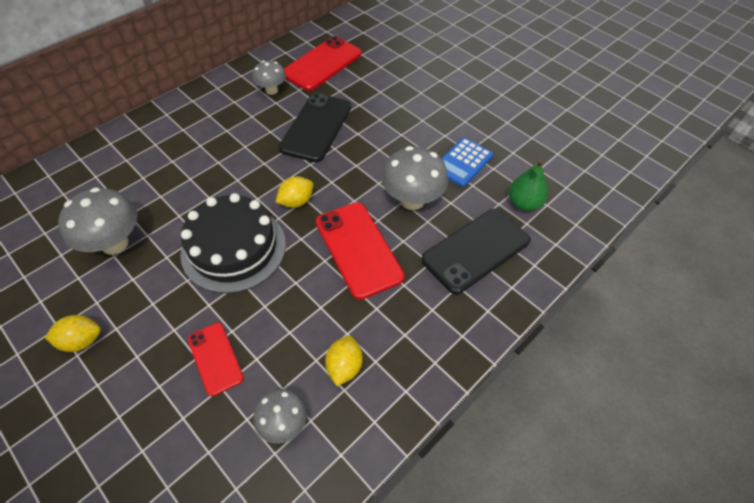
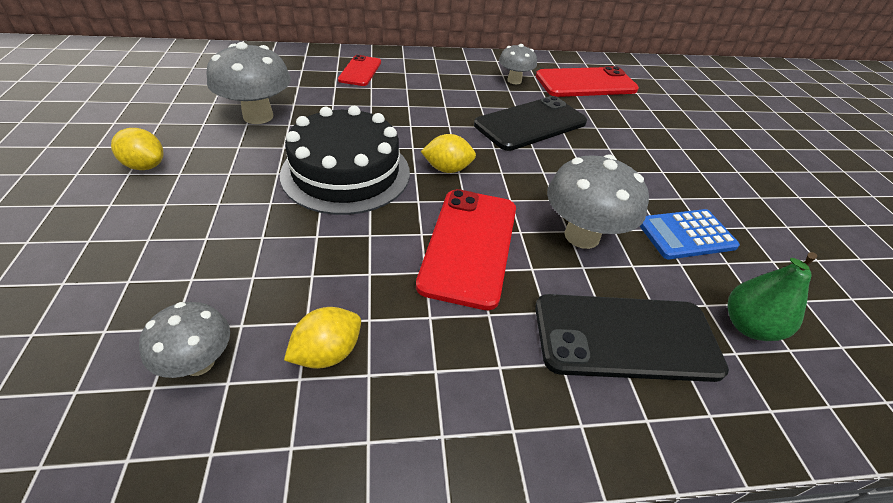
camera: 35 degrees right, 10 degrees down
red phone [188,323,244,396] -> red phone moved to [338,55,381,86]

